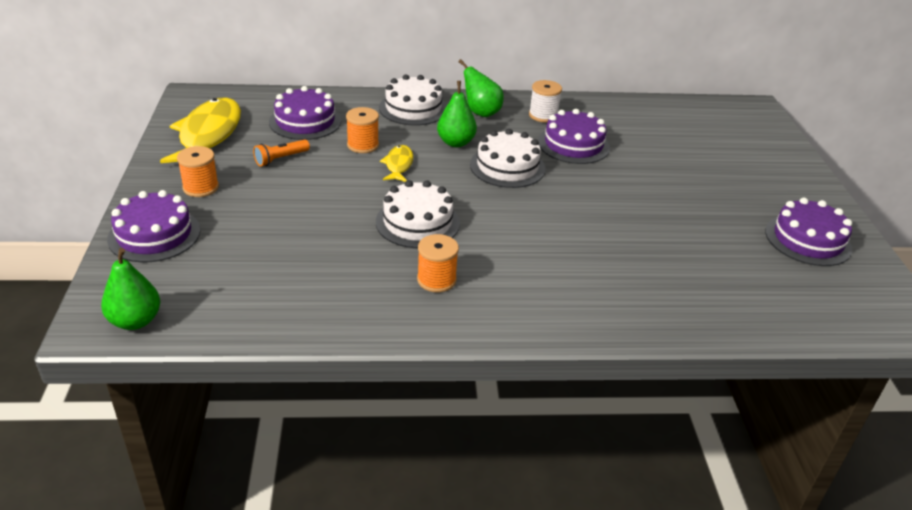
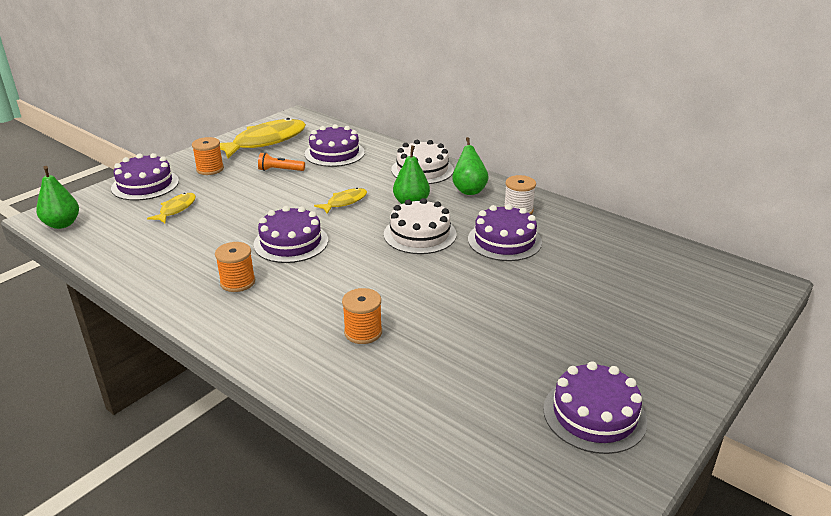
camera: 45 degrees right, 5 degrees down
orange spool [346,107,379,153] -> orange spool moved to [342,288,382,344]
white cake [376,180,460,248] -> purple cake [253,206,328,263]
none -> yellow fish [147,193,196,223]

